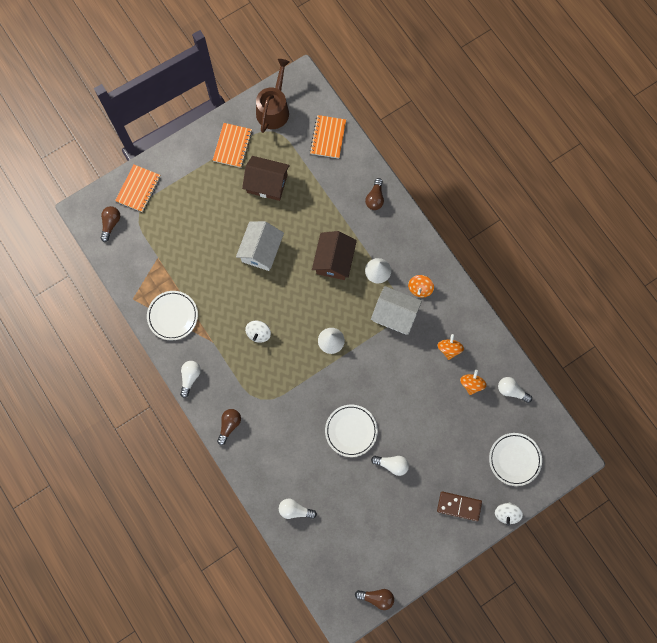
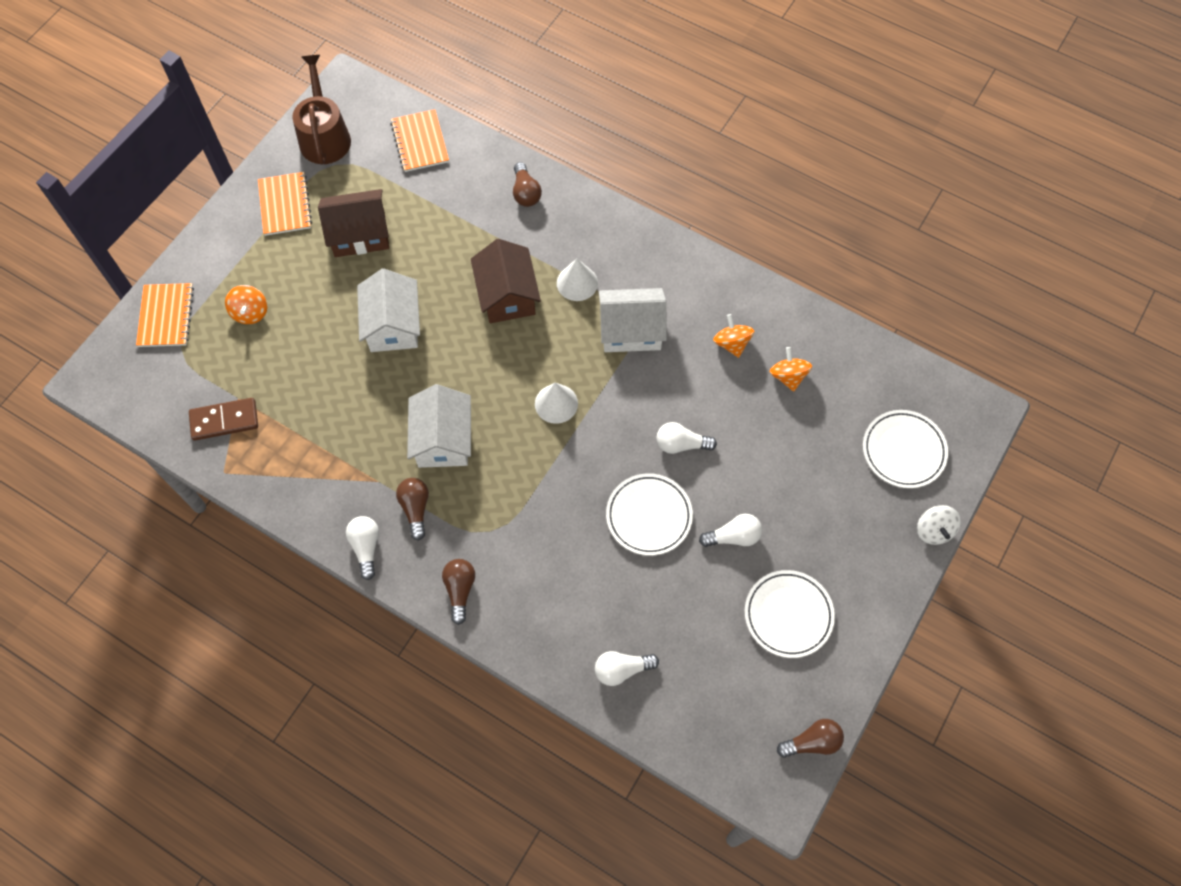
camera: 25 degrees left, 10 degrees down
brown light bulb [101,206,120,242] -> brown light bulb moved to [396,478,429,541]
white plate [147,291,198,340] -> white plate moved to [745,570,835,658]
white spinning top [245,320,271,343] -> white house [407,384,471,468]
orange spinning top [408,275,434,297] -> orange spinning top moved to [225,285,267,324]
brown domino [437,491,482,521] -> brown domino moved to [189,398,258,441]
white light bulb [498,377,532,403] -> white light bulb moved to [656,422,717,454]

